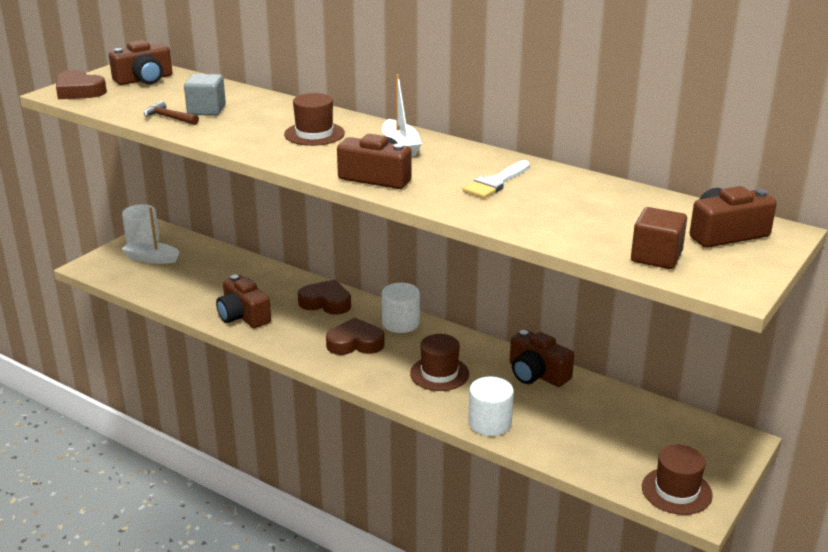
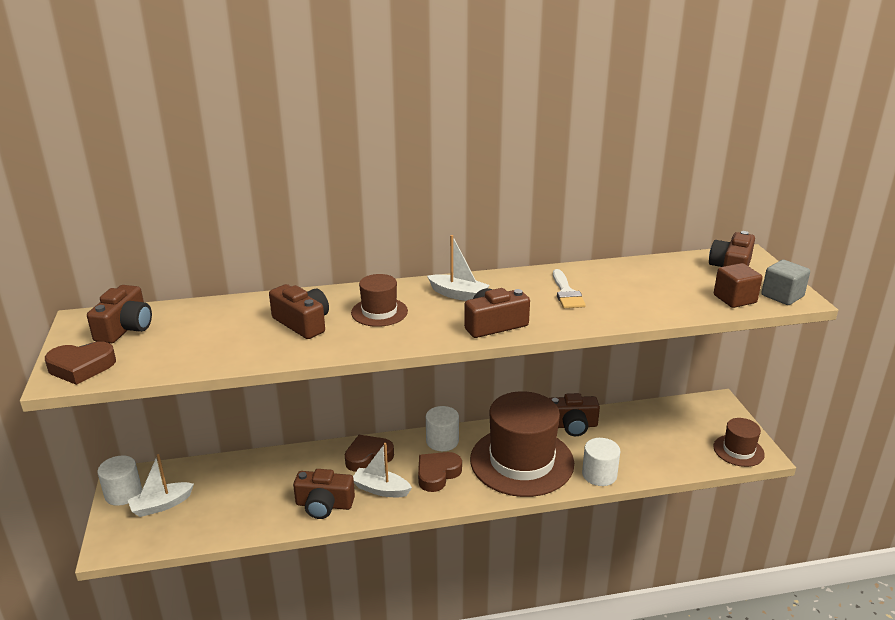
camera: 45 degrees left, 0 degrees up
brown hammer [144,101,199,125] -> none
grey cube [184,74,226,116] -> grey cube moved to [761,260,810,305]
brown hat [410,334,469,391] -> brown hat [470,391,574,497], size x2.09
none -> brown camera [269,284,329,339]
none -> white boat [353,443,412,497]

